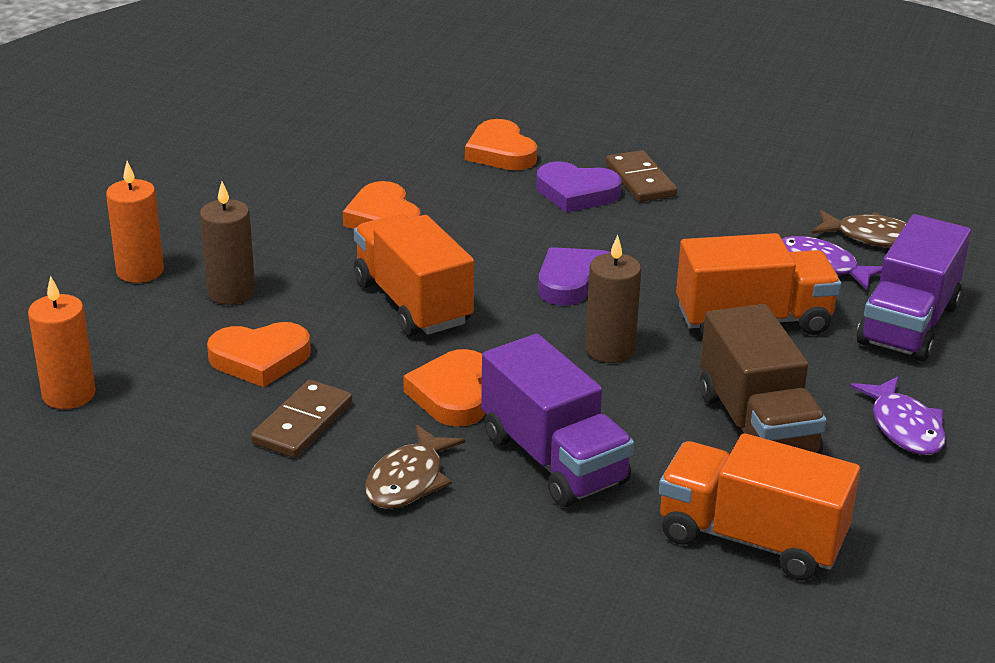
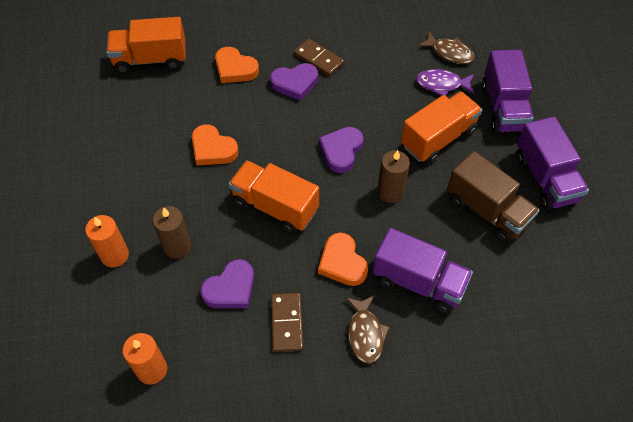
camera: 30 degrees left, 25 degrees up
orange heart [207,322,311,387] -> purple heart [200,259,254,308]
orange truck [659,433,860,580] -> orange truck moved to [107,17,186,73]
brown fish [811,210,907,248] -> brown fish turned 45 degrees clockwise [418,31,475,64]
purple fish [850,376,946,455] -> purple truck [516,116,589,210]

